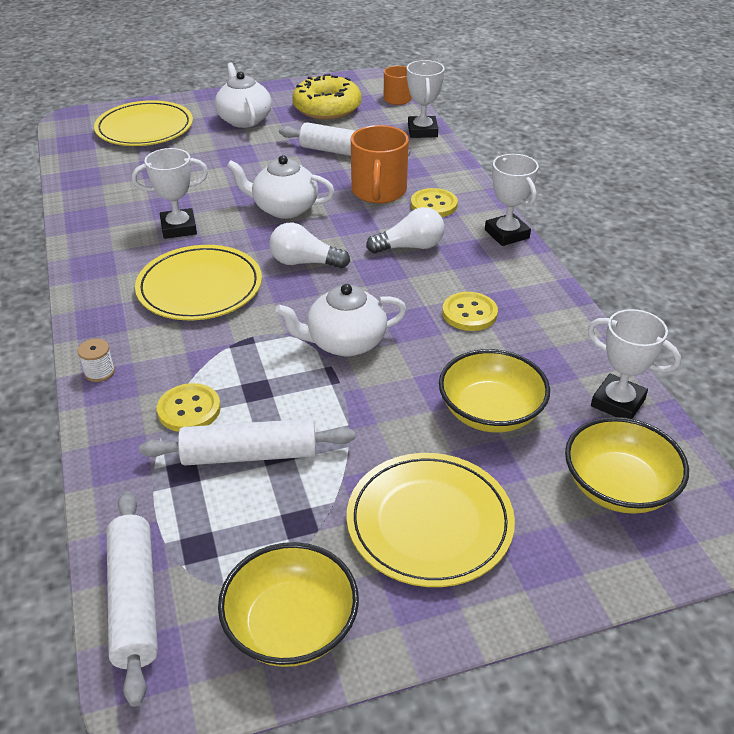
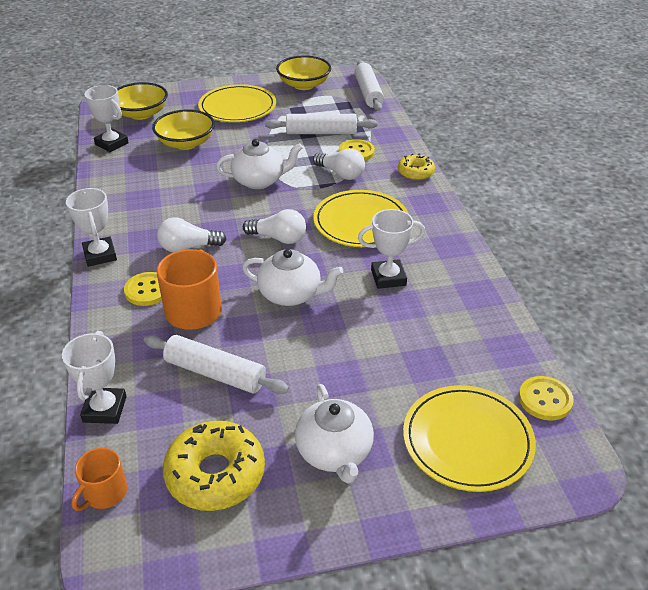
camera: 175 degrees left, 0 degrees up
white spool [77,339,115,382] -> yellow donut [398,153,435,180]
yellow button [442,292,498,331] -> yellow button moved to [519,376,574,421]
none -> white light bulb [313,148,365,180]

